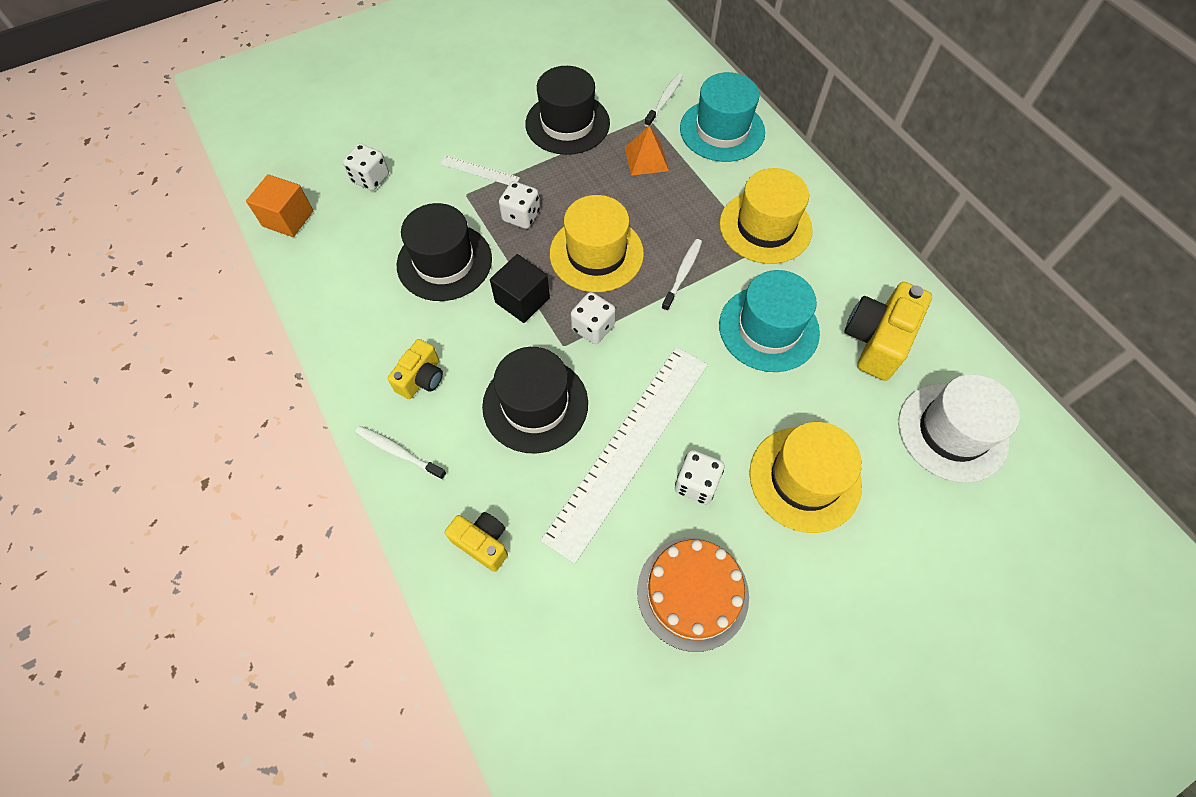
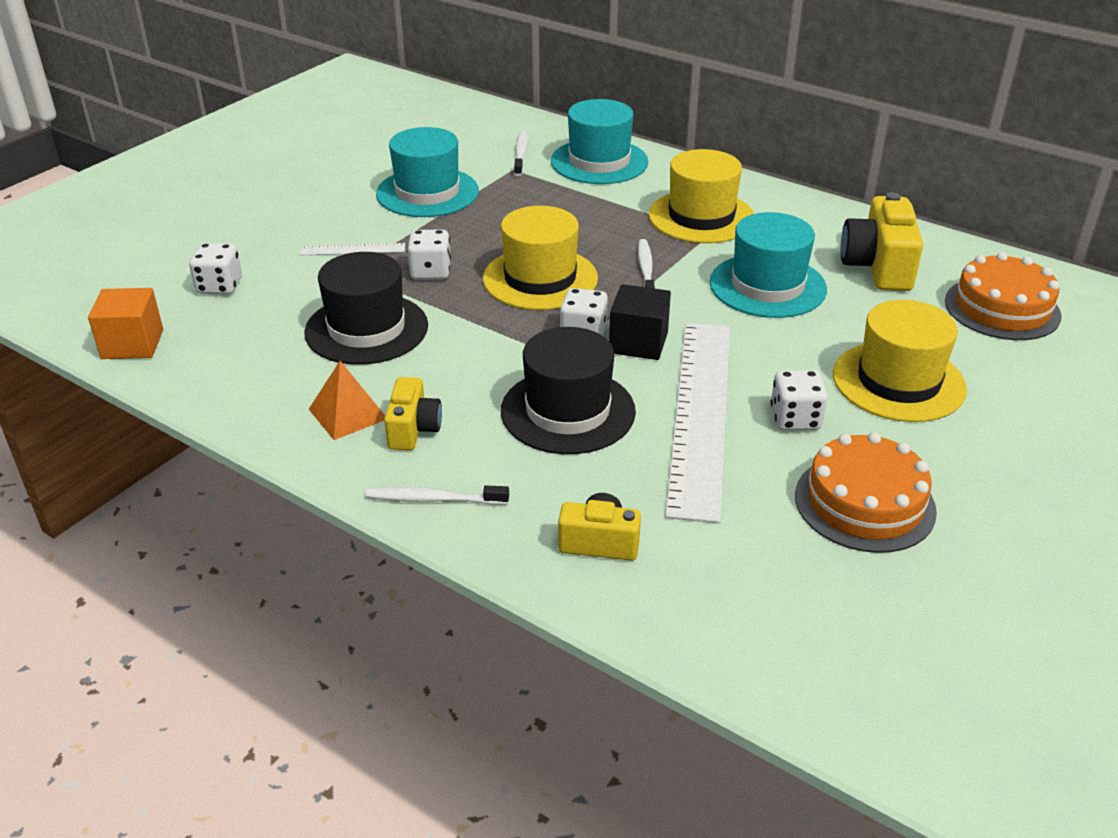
camera: 25 degrees left, 25 degrees down
black cube [490,254,550,323] -> black cube moved to [609,284,671,360]
black hat [525,66,610,155] -> turquoise hat [376,127,479,217]
orange pyramid [625,126,669,176] -> orange pyramid moved to [309,361,385,440]
white hat [898,374,1020,483] -> orange cake [945,252,1062,340]

